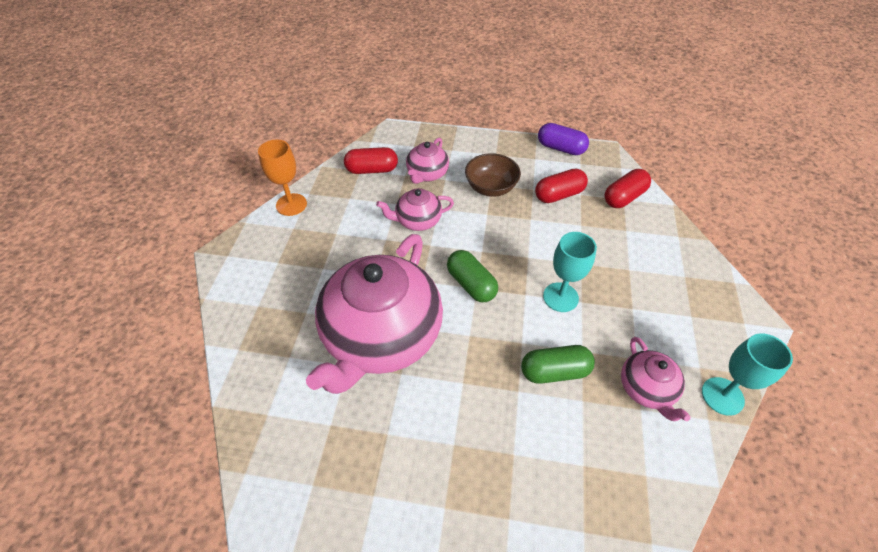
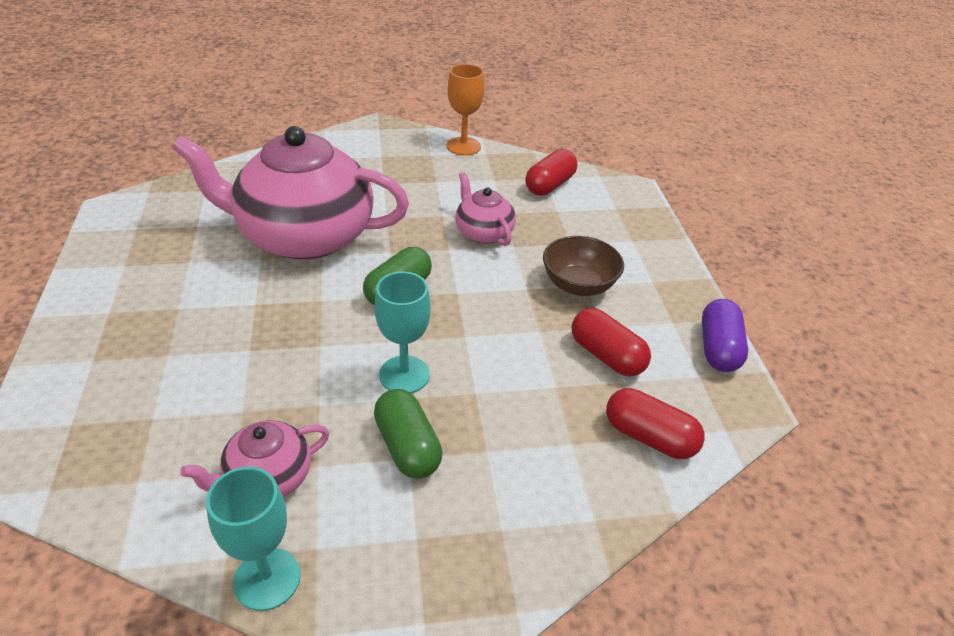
camera: 70 degrees right, 10 degrees down
red capsule [344,147,398,174] -> red capsule turned 60 degrees clockwise [525,149,577,196]
pink teapot [406,138,449,184] -> none
green capsule [521,345,595,384] -> green capsule moved to [374,389,442,479]

